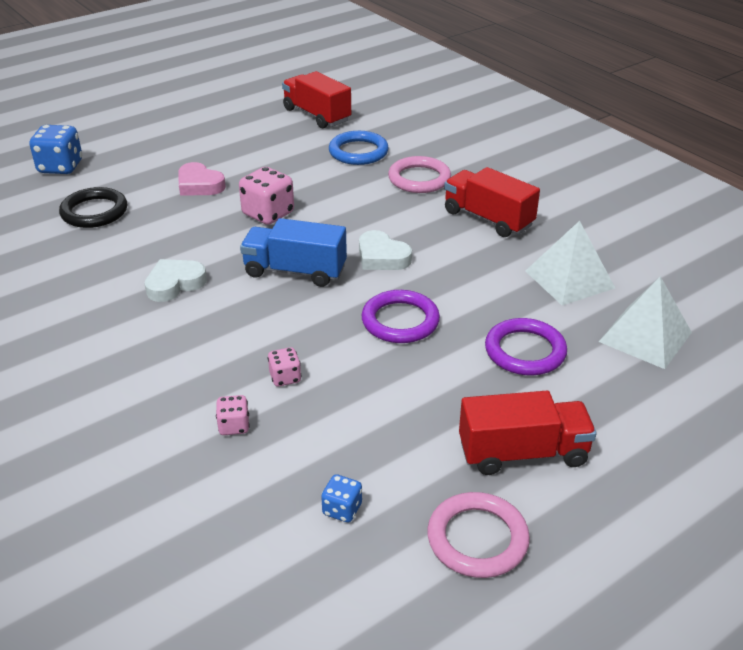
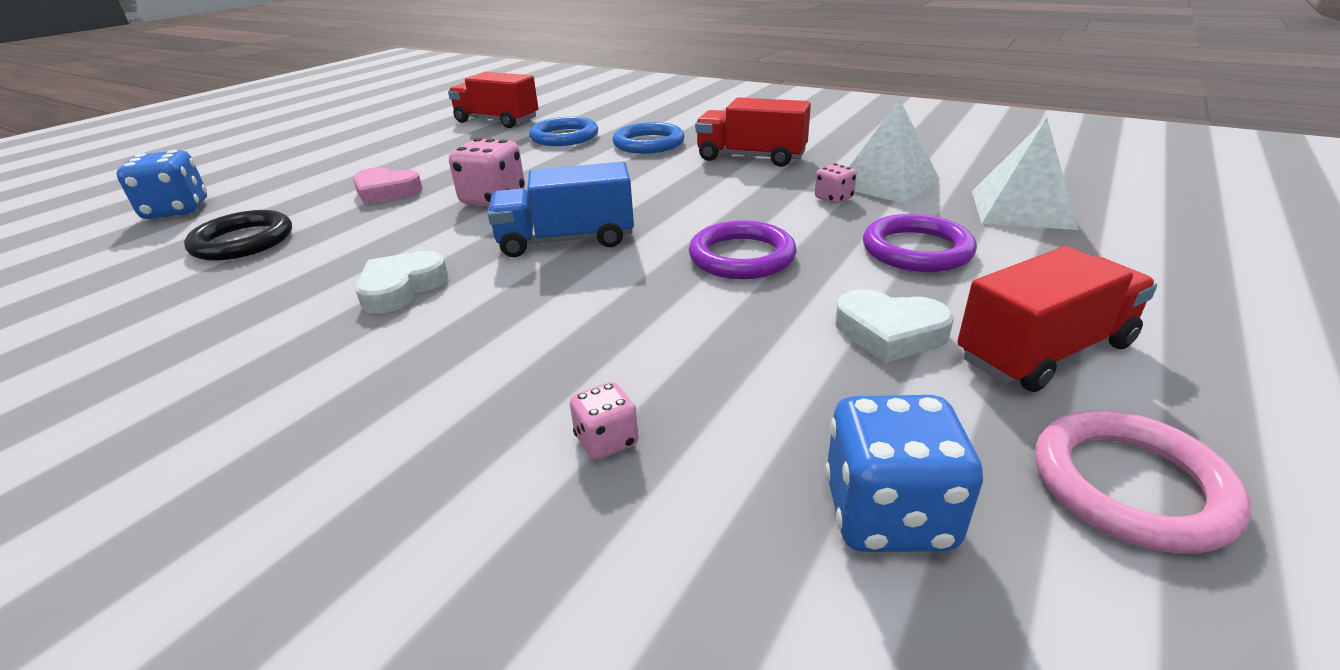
camera: 20 degrees left, 5 degrees down
pink dice [268,347,302,387] -> pink dice moved to [815,163,857,204]
blue dice [321,474,362,523] -> blue dice [825,395,983,552], size x1.85
white heart [359,230,412,270] -> white heart moved to [835,289,954,363]
pink ring [388,156,451,193] -> blue ring [613,122,685,154]

